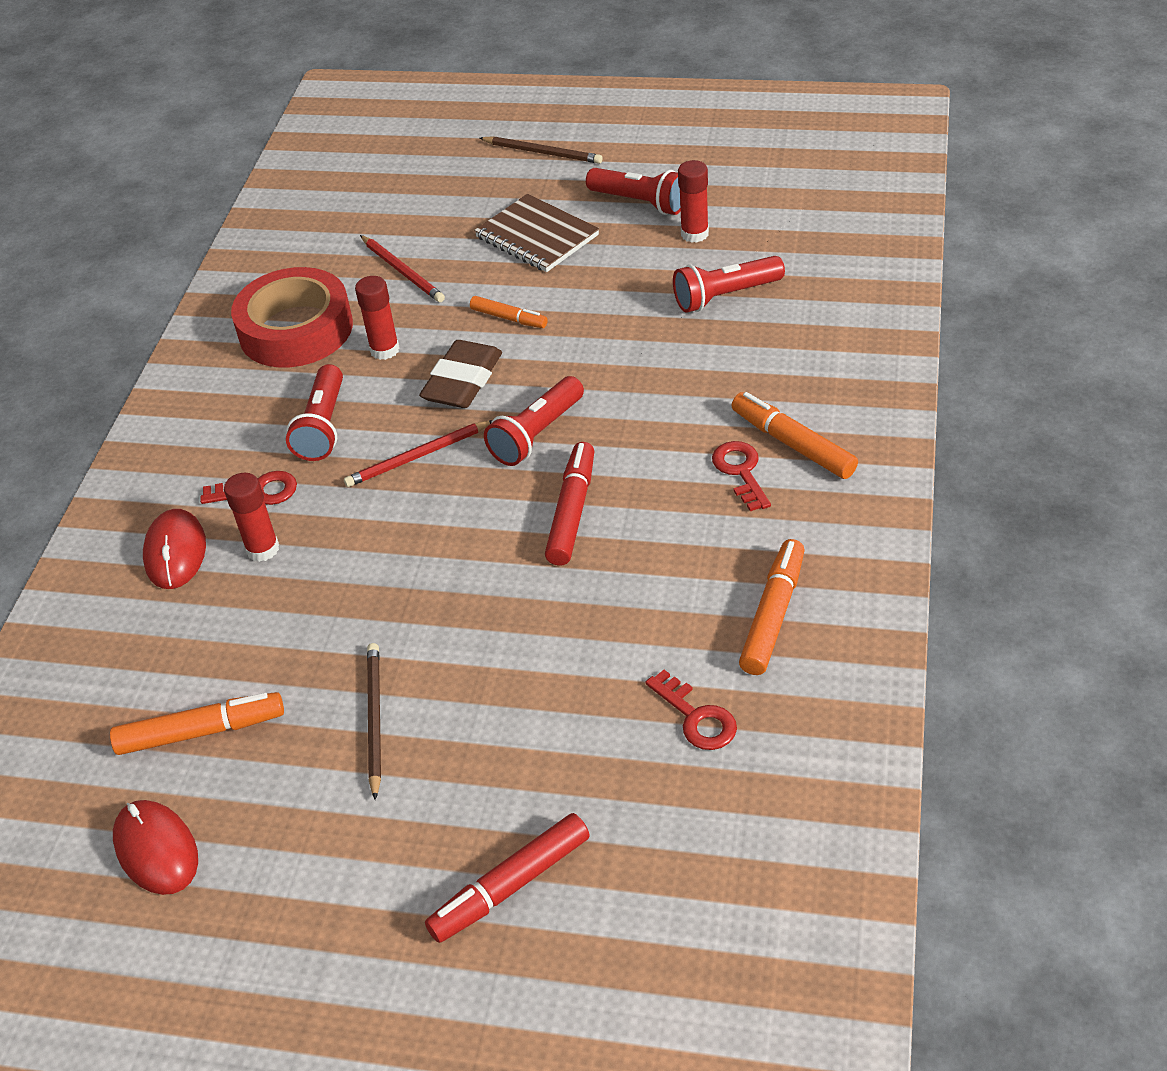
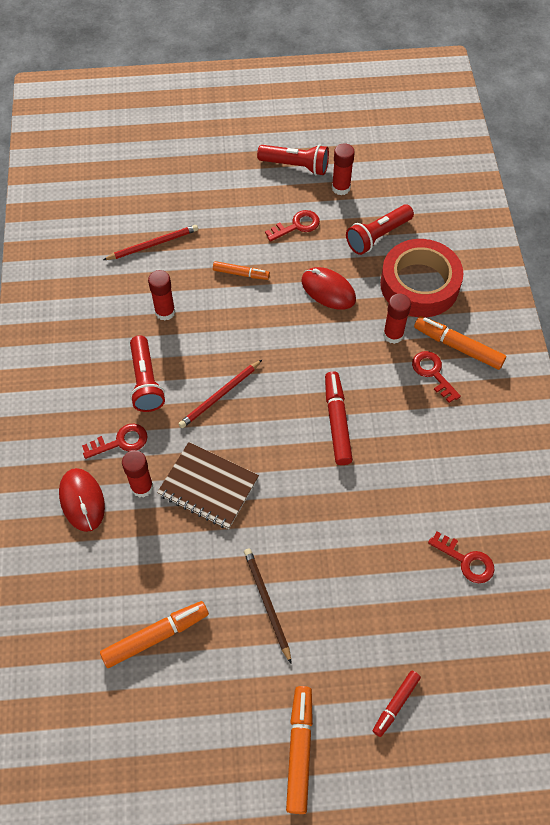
camera: 20 degrees left, 15 degrees up
red mouse [113,800,198,895] -> red mouse moved to [301,267,356,310]
red tape [231,267,353,368] -> red tape moved to [380,239,463,317]
red pencil [360,235,445,302] -> red pencil turned 60 degrees counterclockwise [103,225,198,260]
brown eraser [419,340,502,408] -> none
red marker [425,813,590,943] -> red marker [373,671,421,737], size x0.63
brown notebook [474,194,599,272] -> brown notebook moved to [157,442,259,529]
brown pencil [479,136,602,164] -> none
red flashlight [484,376,584,466] -> none
orange marker [739,539,805,675] -> orange marker moved to [286,686,313,814]
none -> red key [265,210,320,242]
none -> red glue stick [383,294,411,344]

